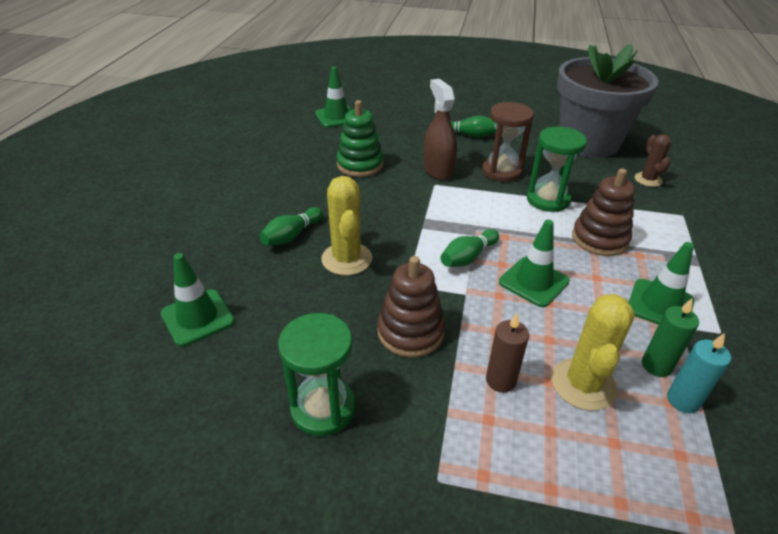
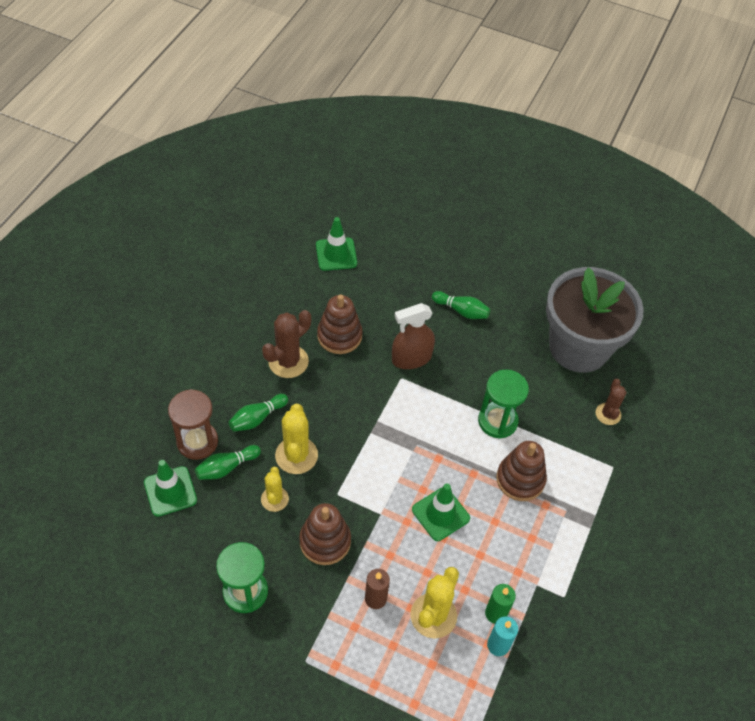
camera: 10 degrees right, 15 degrees up
green stacking toy [336,100,383,177] -> brown stacking toy [317,294,362,354]
brown spray bottle [423,79,457,180] -> brown spray bottle turned 105 degrees counterclockwise [392,303,435,369]
green bowling pin [441,229,499,267] -> green bowling pin moved to [195,445,261,480]
brown hourglass [482,102,534,182] -> brown hourglass moved to [168,389,218,460]
green traffic cone [629,242,694,325] -> none
none -> yellow cactus [261,467,289,512]
none -> brown cactus [262,310,311,378]

